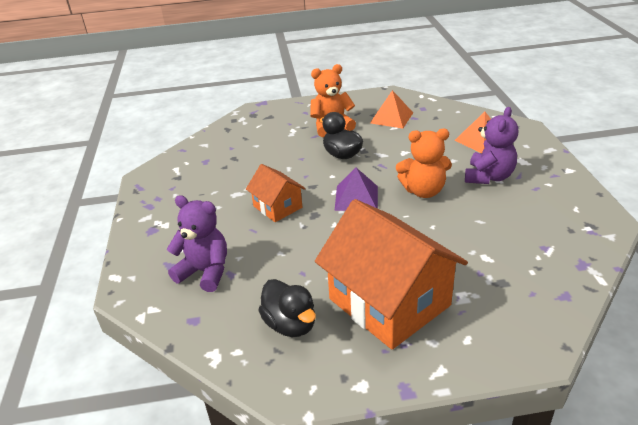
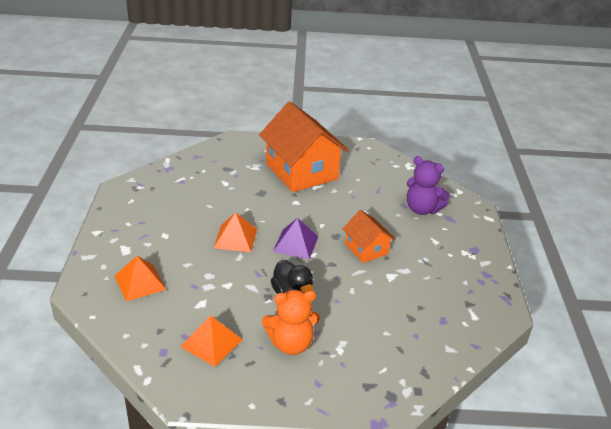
camera: 175 degrees left, 0 degrees up
black duck [258,279,316,337] -> none
orange teddy bear [396,129,452,198] -> orange pyramid [214,212,257,252]
purple teddy bear [465,107,518,184] -> none

